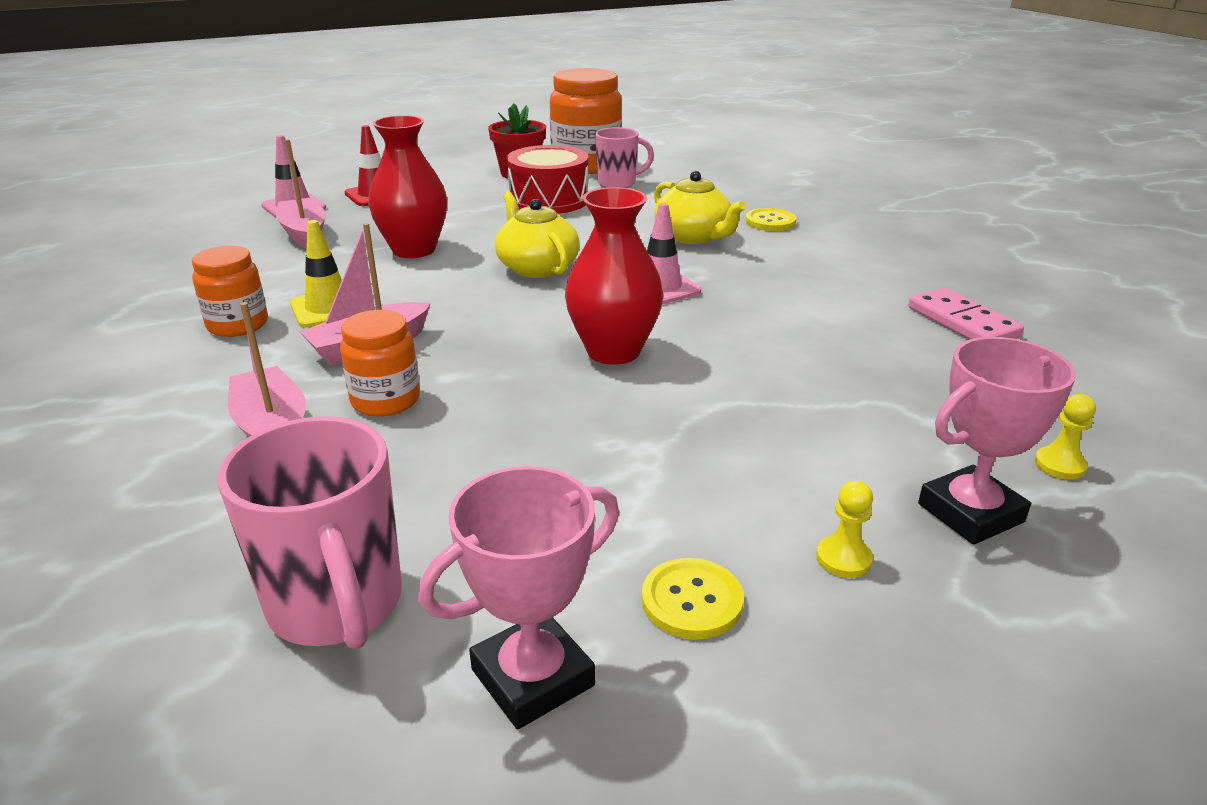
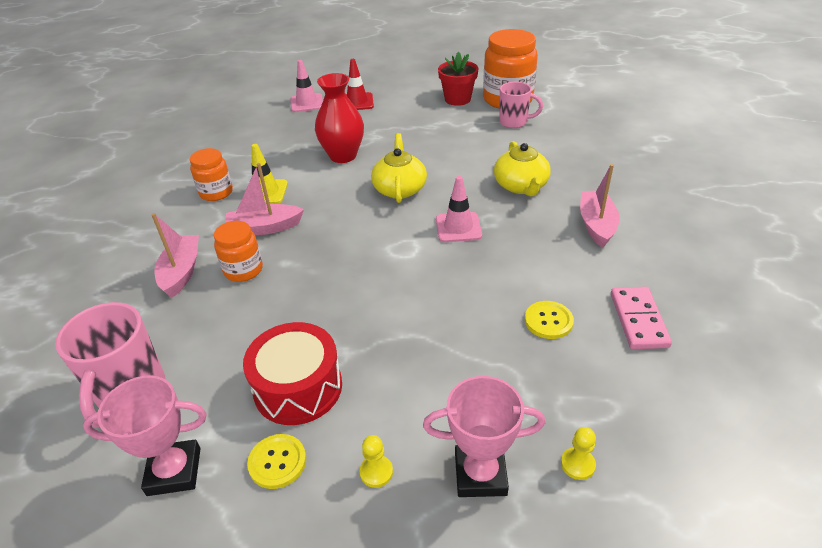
camera: 30 degrees right, 10 degrees up
pink boat [276,139,326,249] -> pink boat moved to [580,164,620,248]
red drum [507,145,589,214] -> red drum moved to [243,322,342,425]
red vase [565,187,663,365] -> none
yellow button [746,208,796,231] -> yellow button moved to [525,301,574,339]

